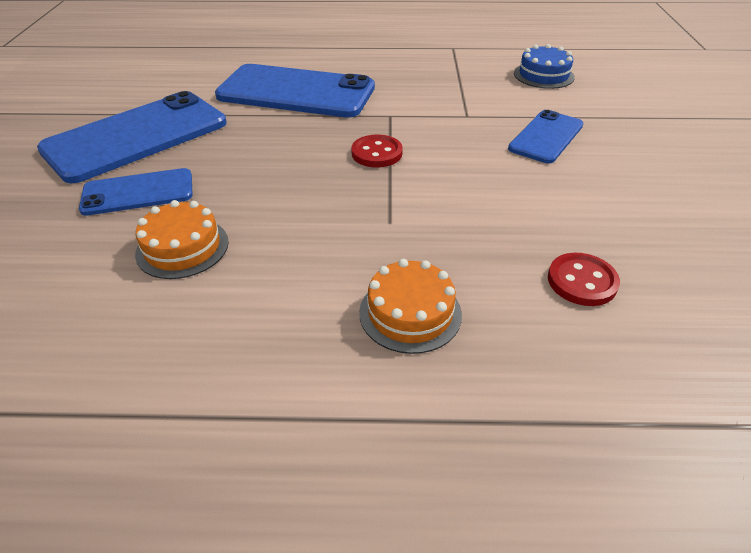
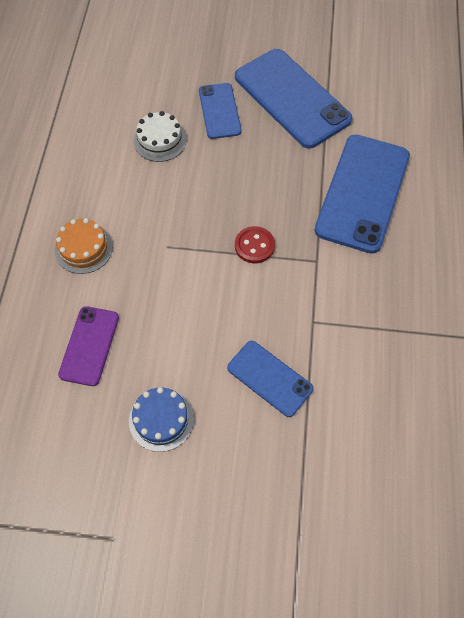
camera: 95 degrees right, 20 degrees up
orange cake [135,200,229,279] -> white cake [134,111,186,162]
blue cake [514,44,575,89] -> blue cake moved to [129,387,194,452]
red button [548,253,620,306] -> purple phone [58,306,119,386]

